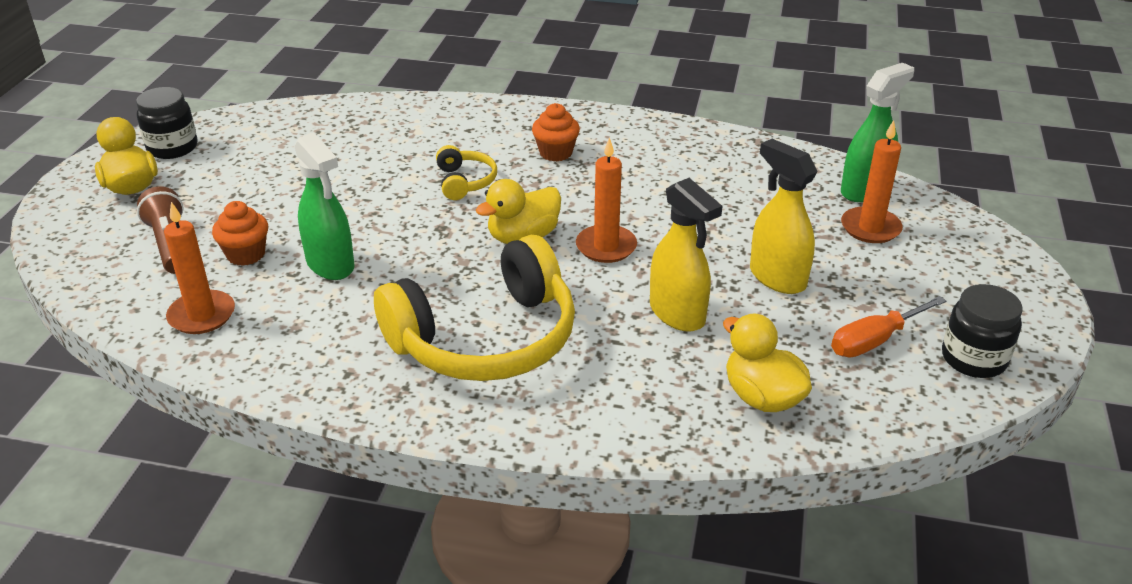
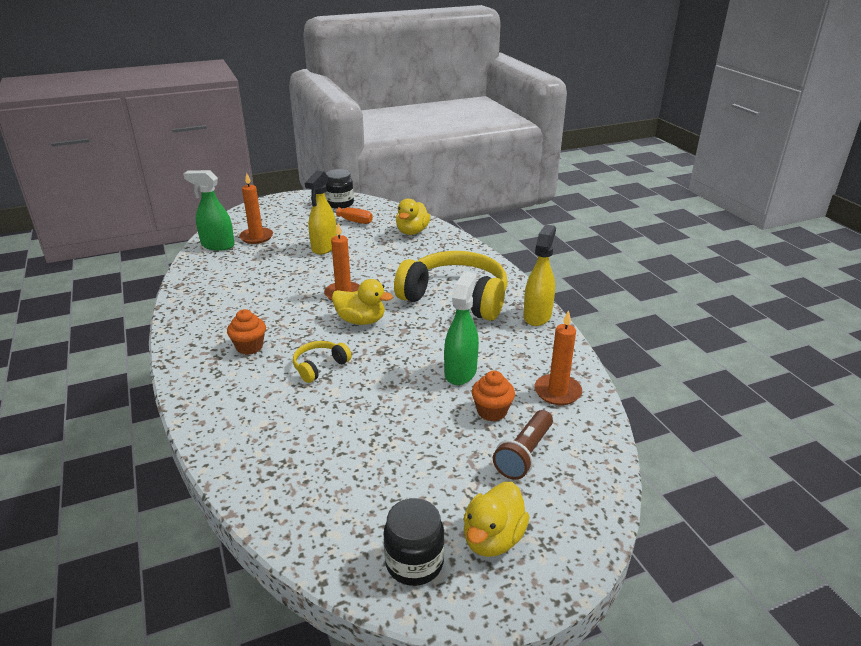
camera: 125 degrees left, 5 degrees down
yellow spray bottle [650,178,722,332] -> yellow spray bottle moved to [523,224,556,326]

